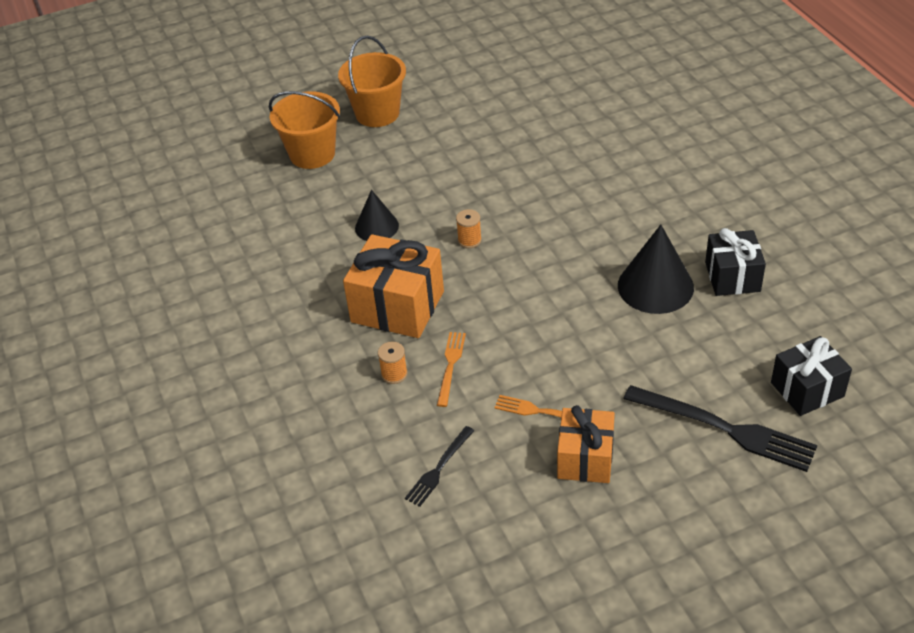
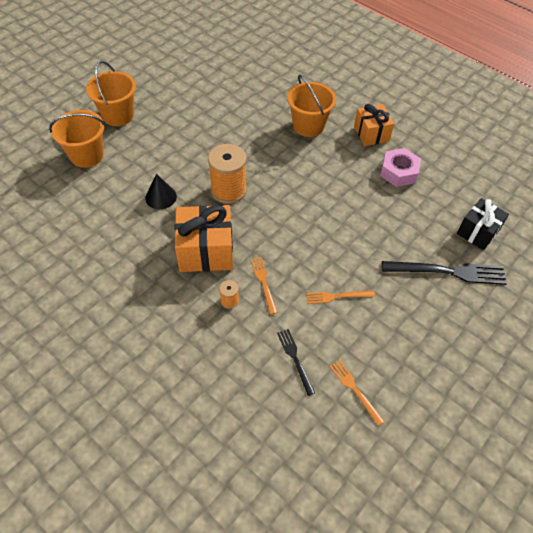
camera: 30 degrees left, 10 degrees up
black fork [405,426,474,507] -> black fork turned 150 degrees clockwise [277,329,315,396]
orange spool [456,209,482,248] -> orange spool [208,144,247,204], size x2.19
orange gift [557,405,615,483] -> orange gift moved to [354,104,394,146]
black cone [618,225,694,314] -> none
black gift [705,228,766,296] -> pink nut [380,148,421,187]
none -> orange bucket [287,75,336,137]
none -> orange fork [330,360,385,426]

